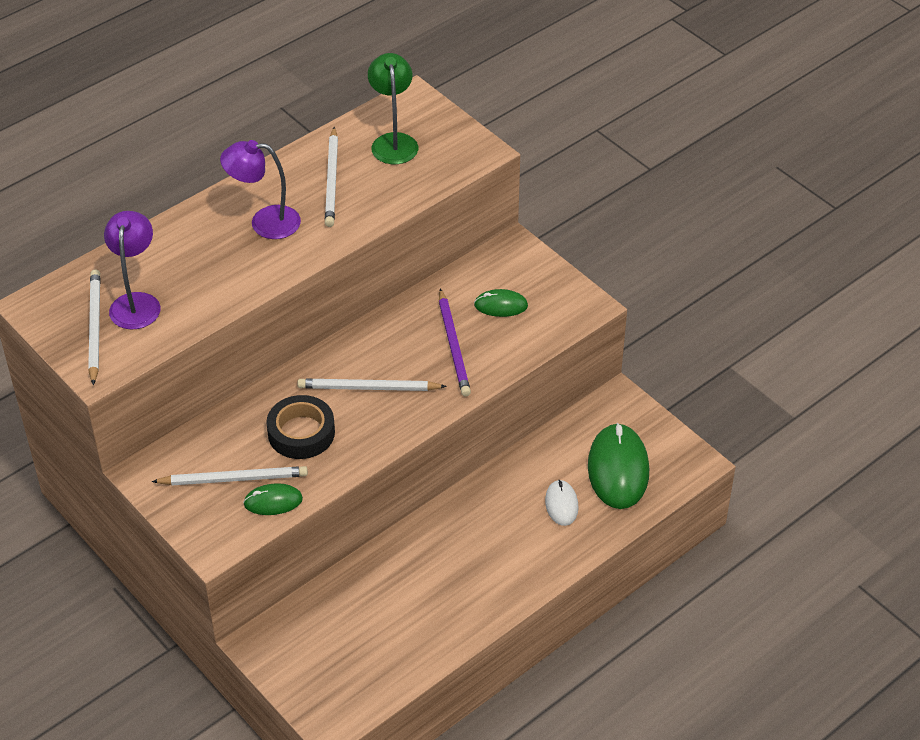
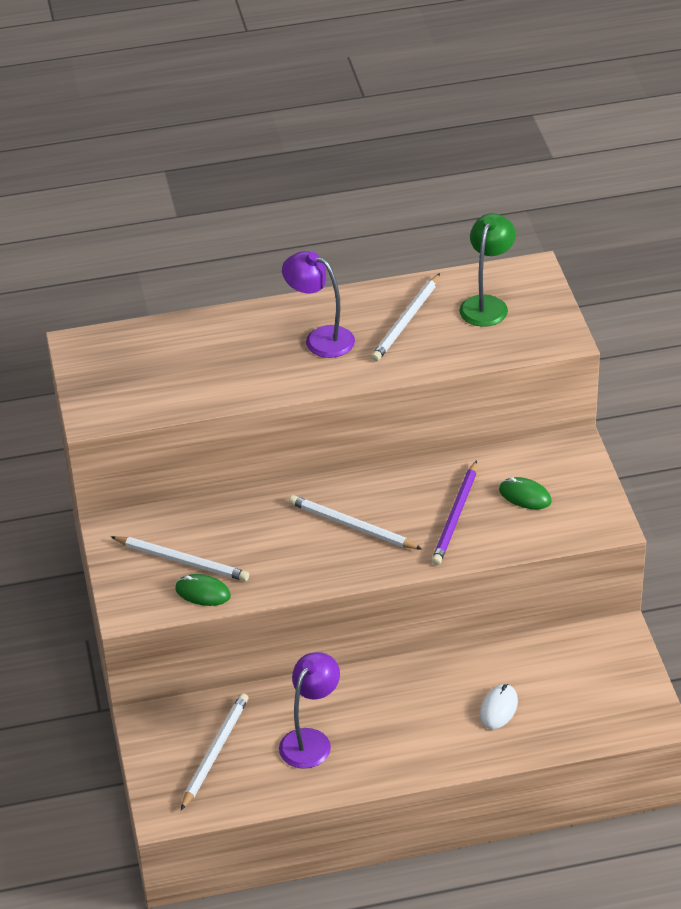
camera: 30 degrees right, 5 degrees down
white pencil [88,270,101,385] -> white pencil moved to [181,693,249,810]
purple lamp [104,211,160,330] -> purple lamp moved to [279,652,340,769]
black tape [266,395,335,459] -> none
green mouse [588,423,649,509] -> none

